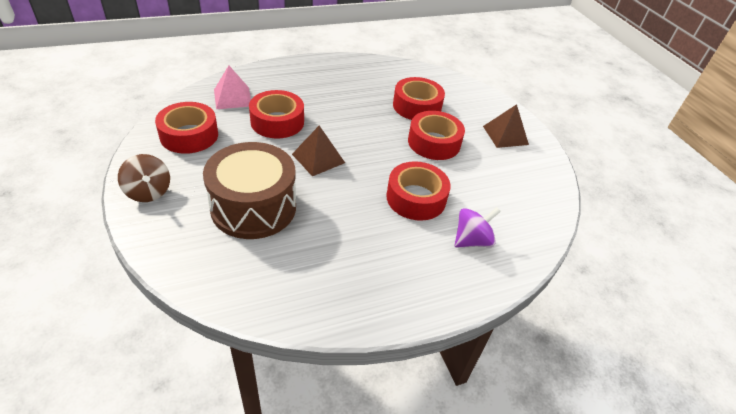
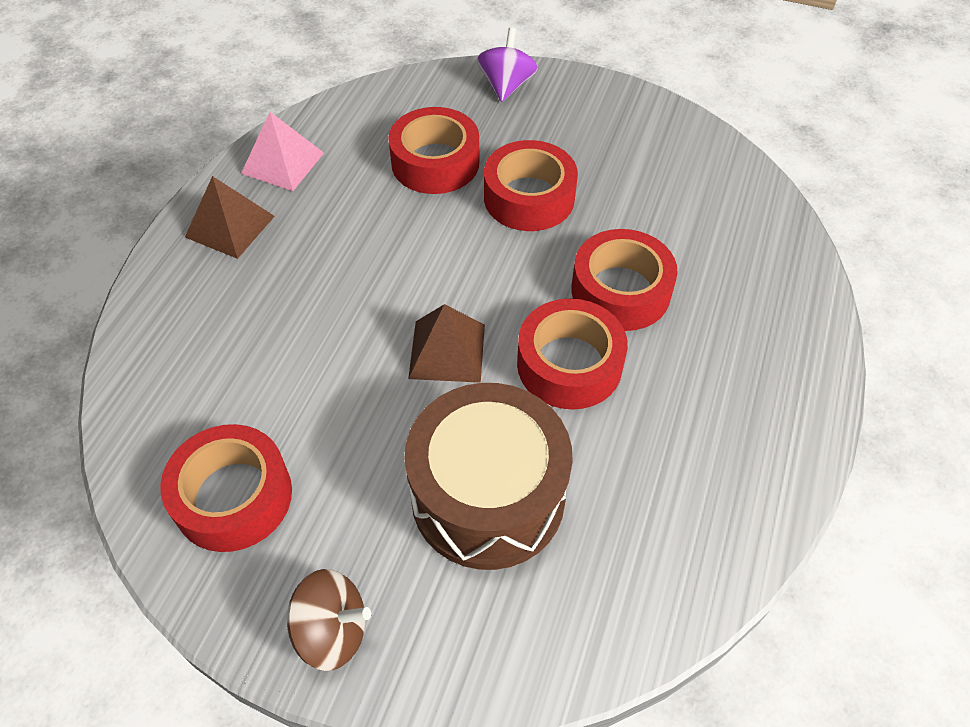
camera: 45 degrees left, 10 degrees up
pink pyramid [214,65,251,109] -> pink pyramid moved to [241,112,324,191]
red tape [249,90,304,139] -> red tape moved to [517,298,628,409]
purple spinning top [454,207,501,248] -> purple spinning top moved to [477,28,538,102]
brown pyramid [483,104,529,148] -> brown pyramid moved to [185,176,275,259]

